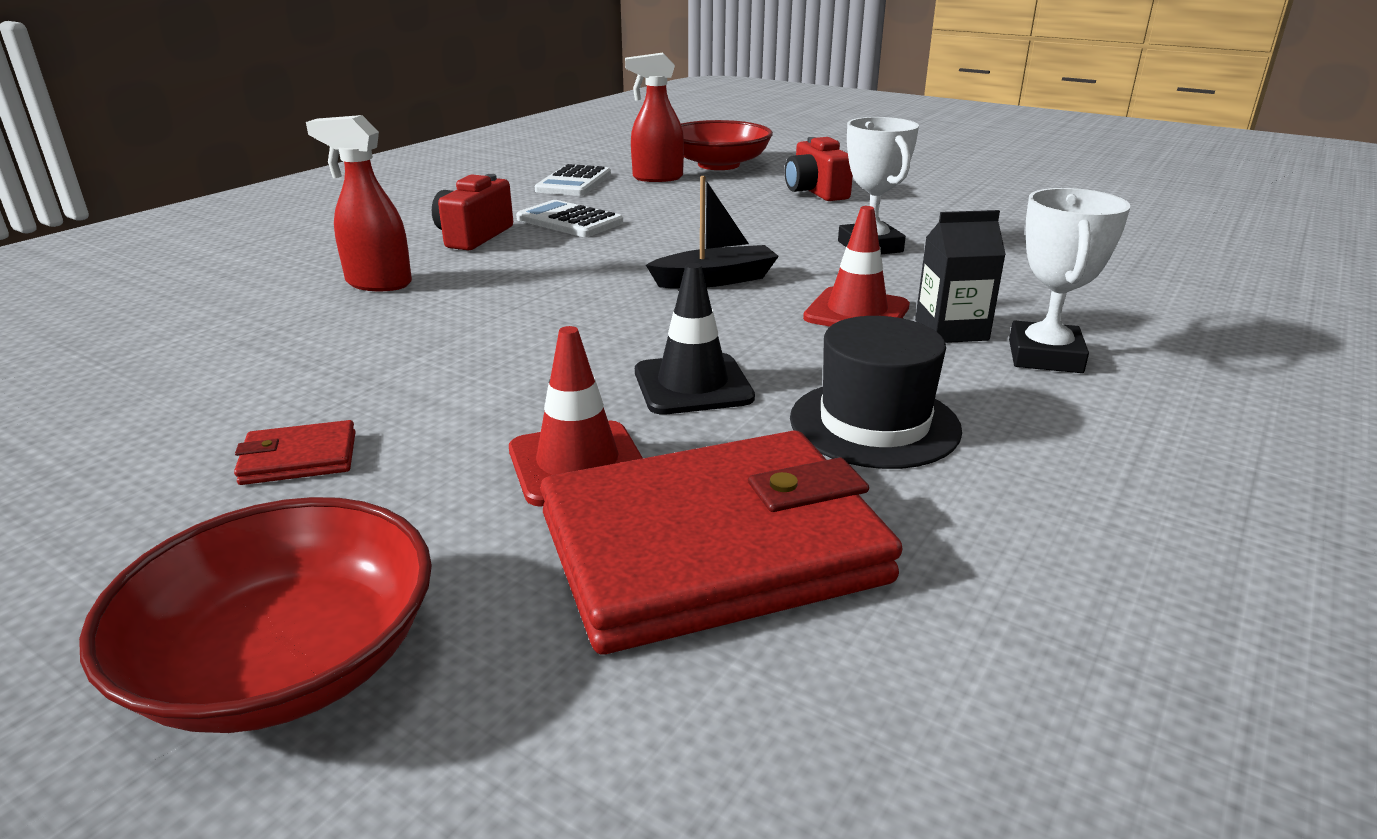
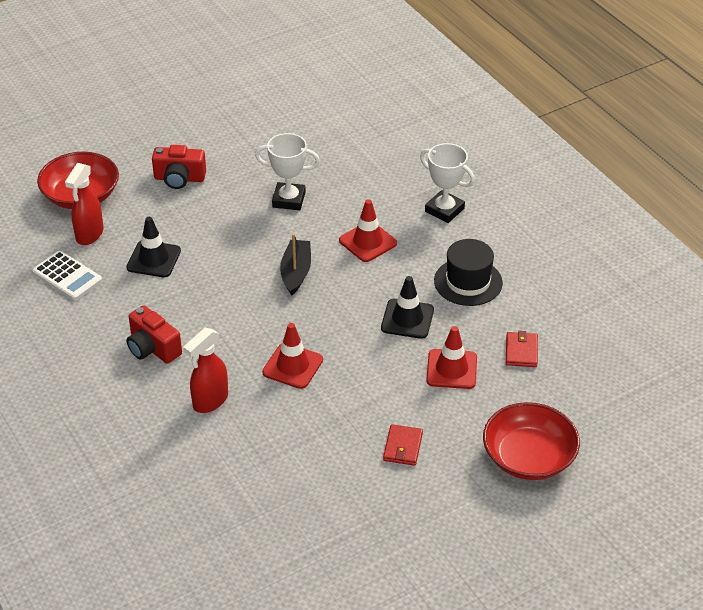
camera: 65 degrees left, 15 degrees up
white calculator [516,200,623,237] -> none
red wallet [540,430,903,654] -> red wallet [506,331,538,367], size x0.40
black carton [915,210,1006,343] -> none
none -> black traffic cone [126,217,181,277]
none -> red traffic cone [262,323,323,389]

